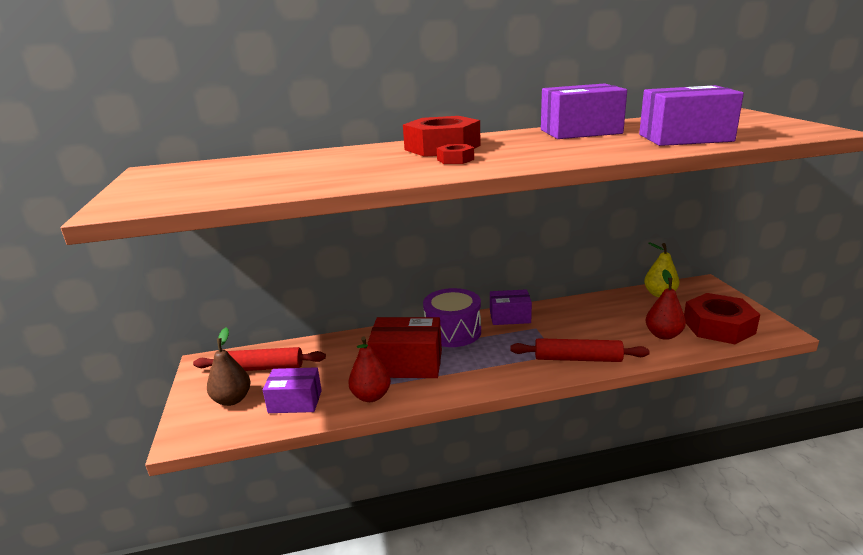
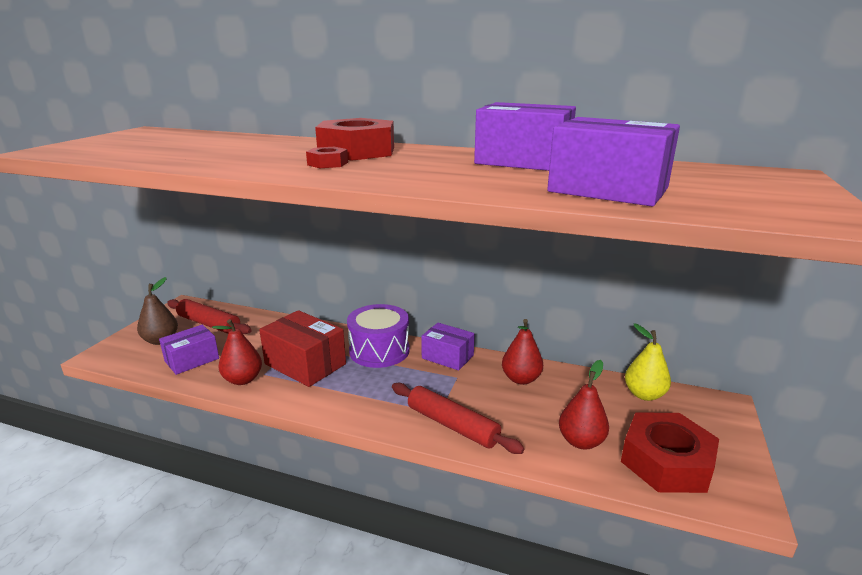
camera: 30 degrees right, 0 degrees up
purple box [263,367,322,413] -> purple box turned 75 degrees counterclockwise [159,325,219,375]
none -> red pear [502,319,543,385]

